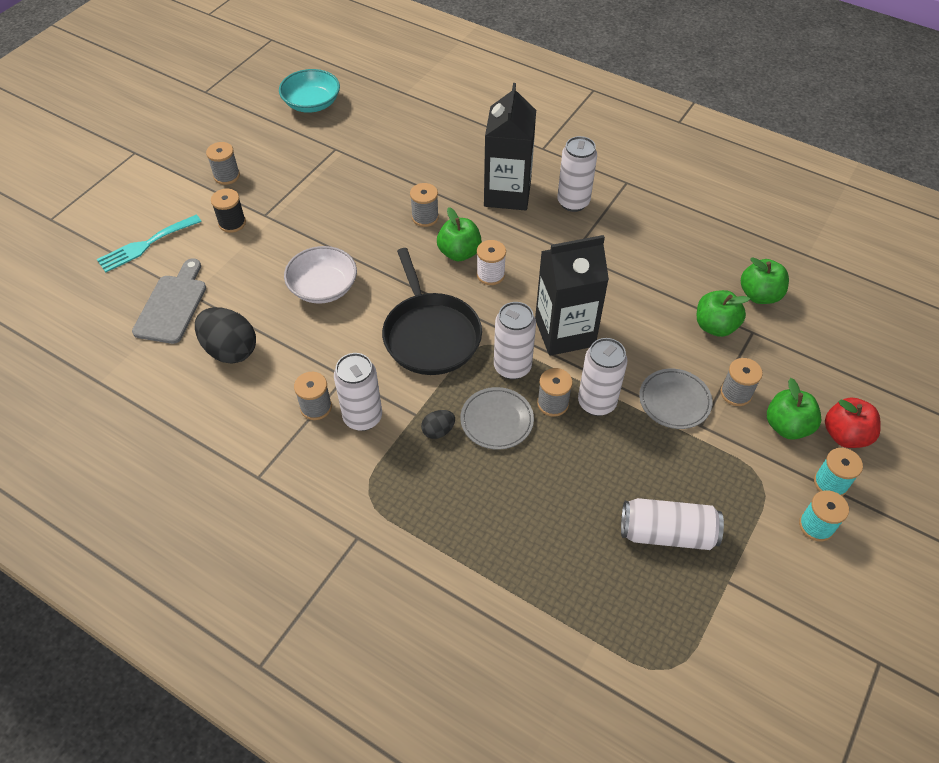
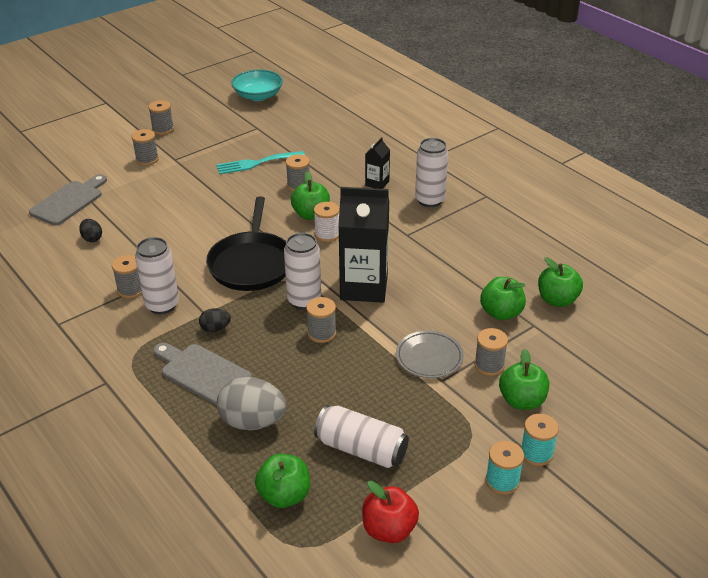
camera: 20 degrees right, 15 degrees down
turquoise fork [97,215,202,272] -> turquoise fork moved to [216,151,305,174]
black egg [195,307,256,364] -> black egg [79,219,102,242], size x0.50
black spool [211,189,246,233] -> grey spool [132,129,159,165]
white bowl [284,246,357,304] -> none
grey plate [460,387,534,450] -> none
black carton [484,83,536,211] -> black carton [365,137,390,189], size x0.47
white can [578,338,627,416] -> none
red apple [825,398,881,448] -> red apple moved to [362,481,419,543]
none -> grey cutting board [153,343,252,405]
none -> grey egg [217,377,286,430]
none -> green apple [255,454,310,508]

